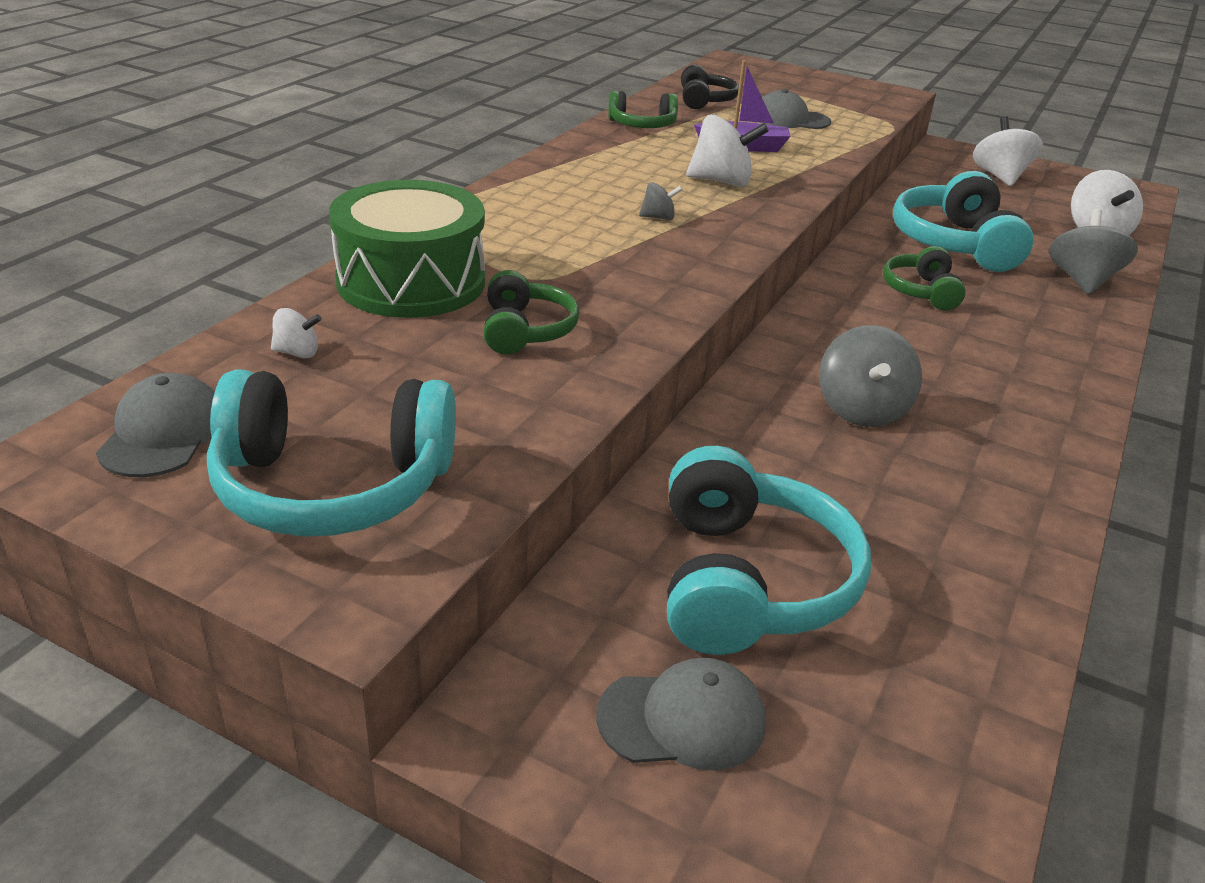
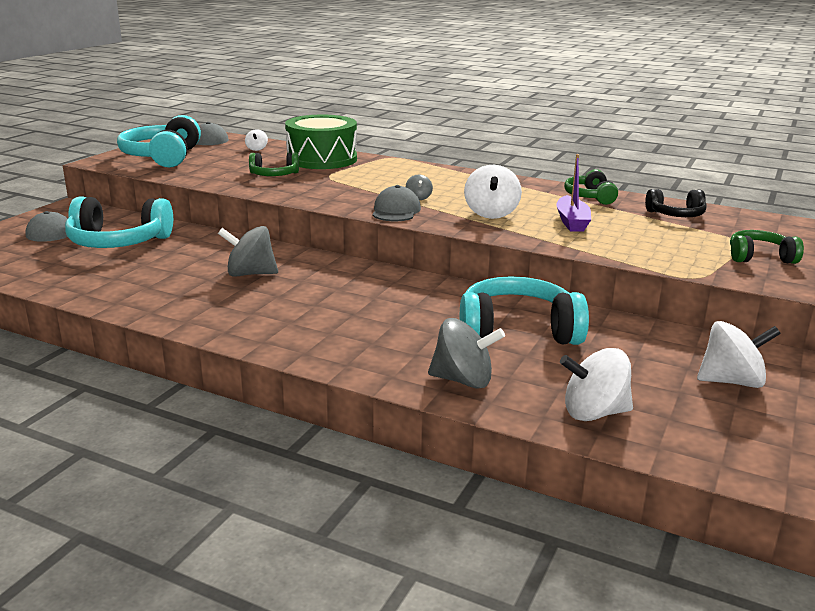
camera: 90 degrees right, 10 degrees down
grey cap [759,89,831,129] -> grey cap moved to [372,185,421,221]
green headphones [883,246,966,310] -> green headphones moved to [730,230,804,264]

